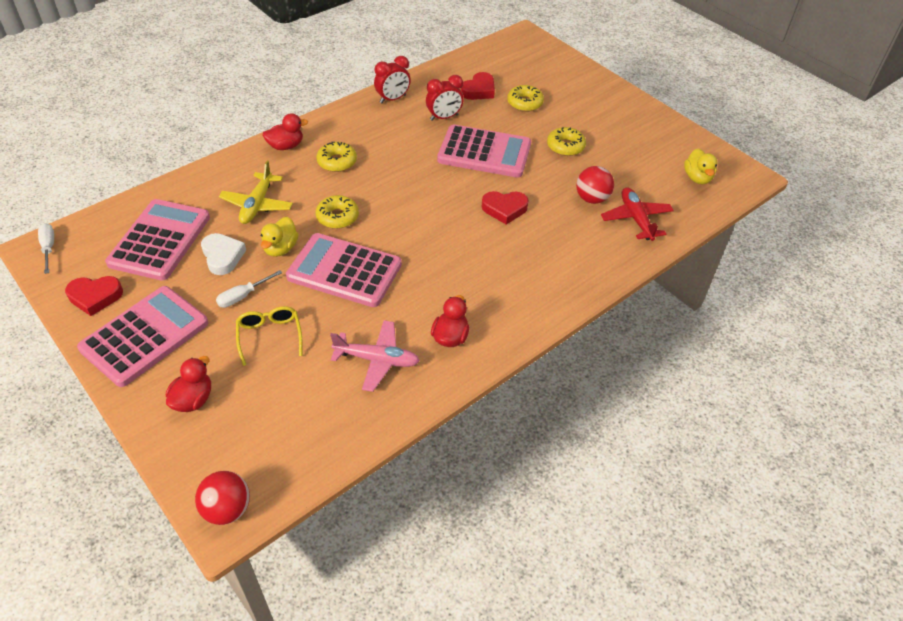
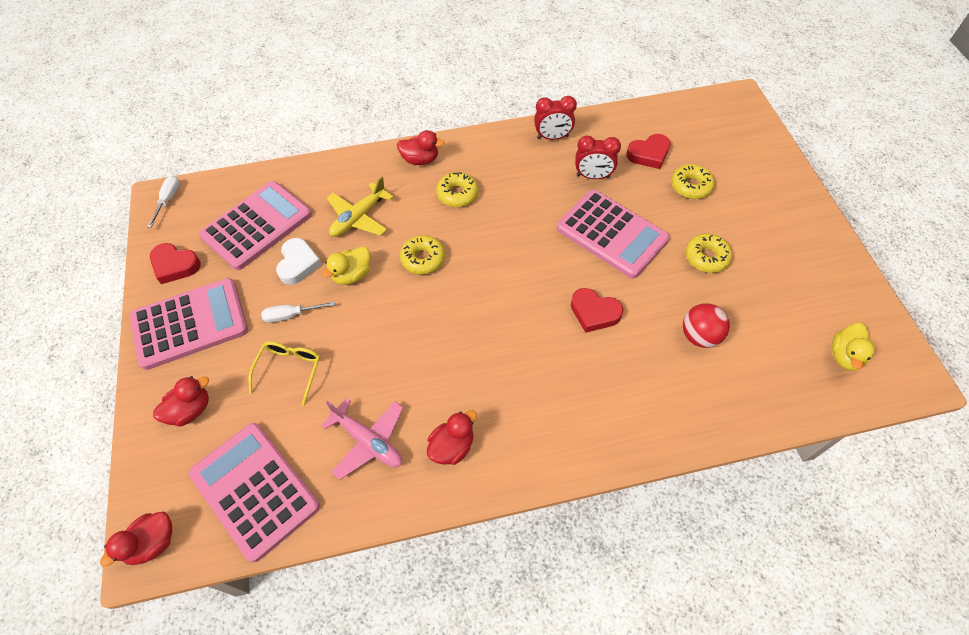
camera: 30 degrees right, 10 degrees up
red ball [195,471,250,525] -> red duck [100,512,172,567]
pink calculator [286,233,402,307] -> pink calculator moved to [189,423,320,562]
red plane [601,187,674,241] -> none

